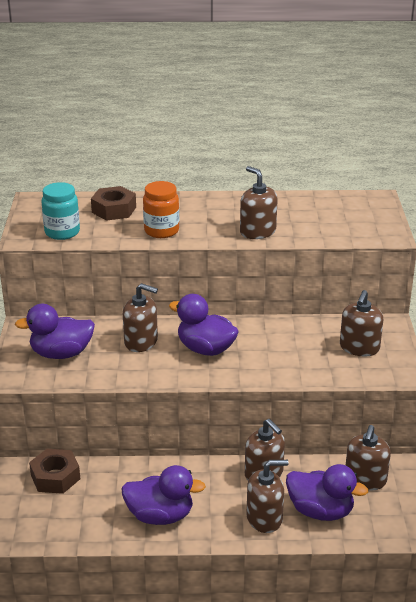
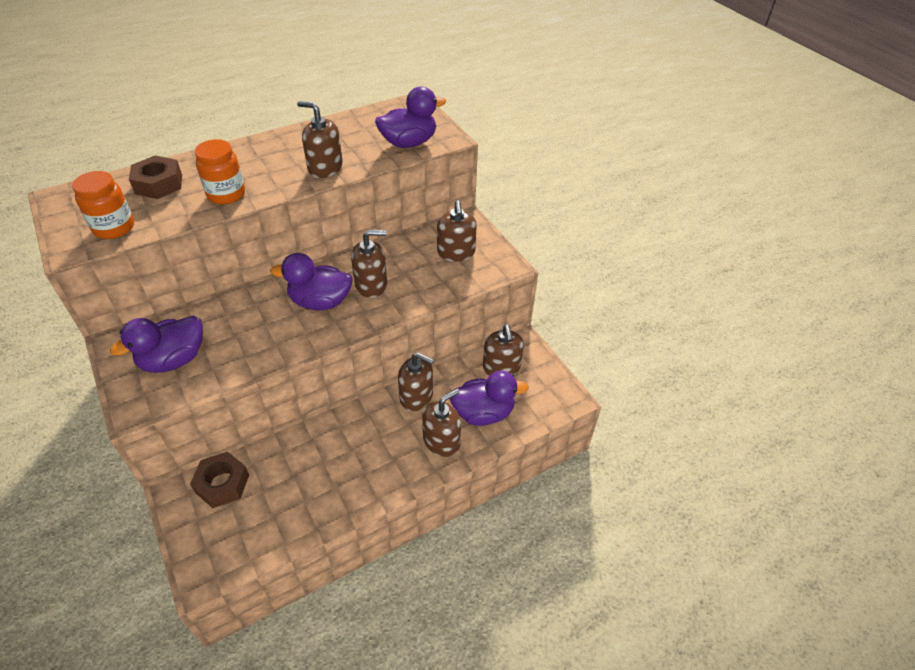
camera: 30 degrees left, 15 degrees up
turquoise jar [41,182,80,240] -> orange jar [72,171,134,239]
purple duck [121,465,206,525] -> purple duck moved to [375,87,446,148]
brown soap dispenser [123,283,158,352] -> brown soap dispenser moved to [351,230,387,298]

